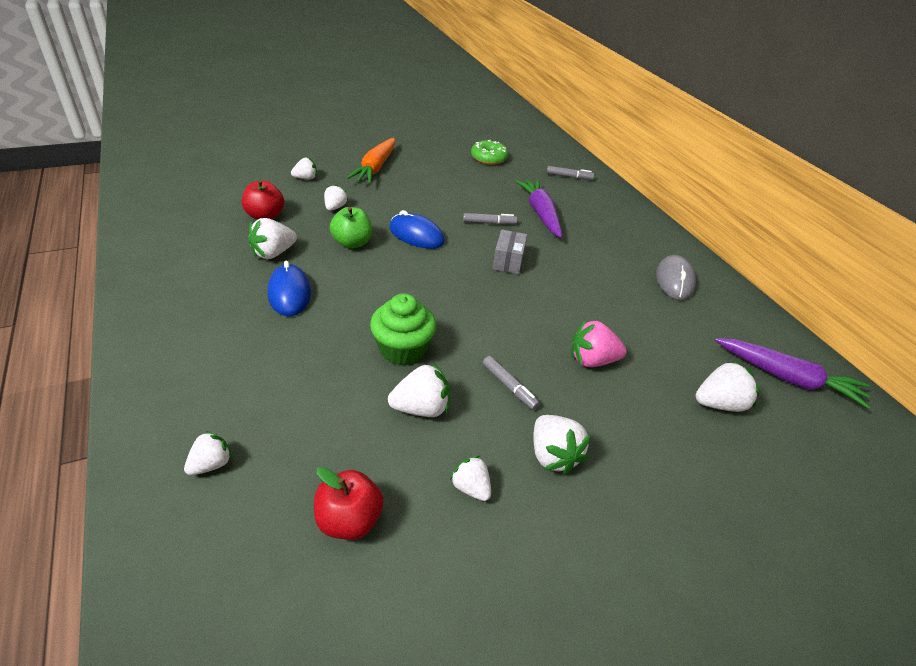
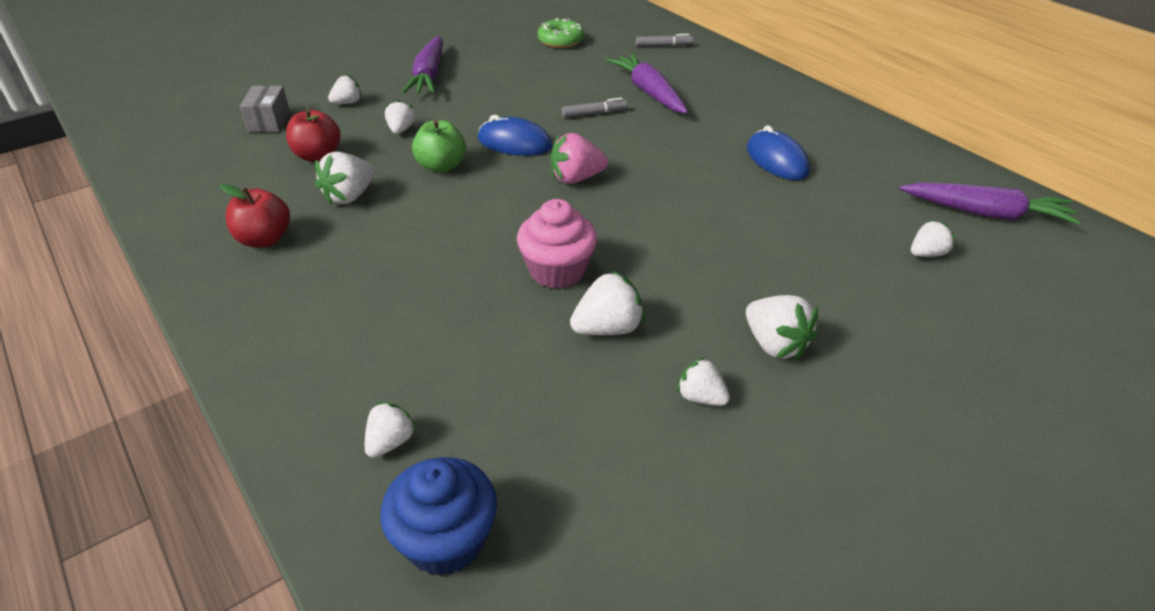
camera: 10 degrees left, 0 degrees up
blue mouse [267,261,311,316] -> blue mouse moved to [747,125,810,180]
red apple [314,467,384,540] -> red apple moved to [220,184,290,248]
orange carrot [346,138,395,184] -> purple carrot [402,36,443,94]
green cupcake [370,293,436,365] -> pink cupcake [517,199,597,289]
grey marker [483,356,540,410] -> none
grey box [493,229,527,274] -> grey box moved to [240,86,290,132]
pink strawberry [571,320,627,367] -> pink strawberry moved to [550,133,608,184]
grey mouse [656,255,696,300] -> none
white strawberry [695,361,760,412] -> white strawberry [911,220,956,257], size x0.65
none -> blue cupcake [381,457,497,576]

